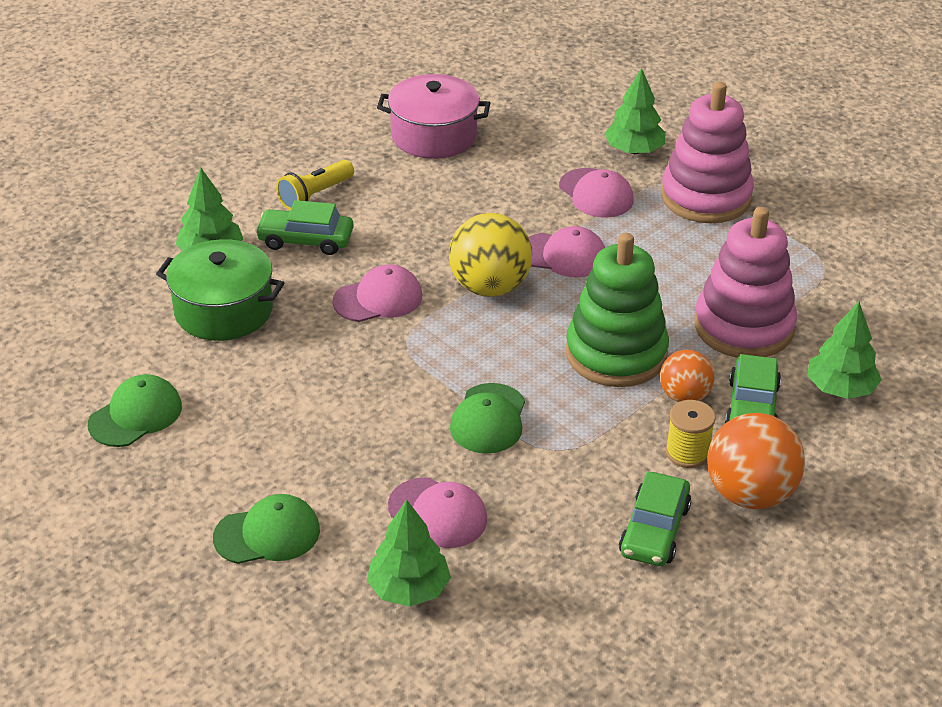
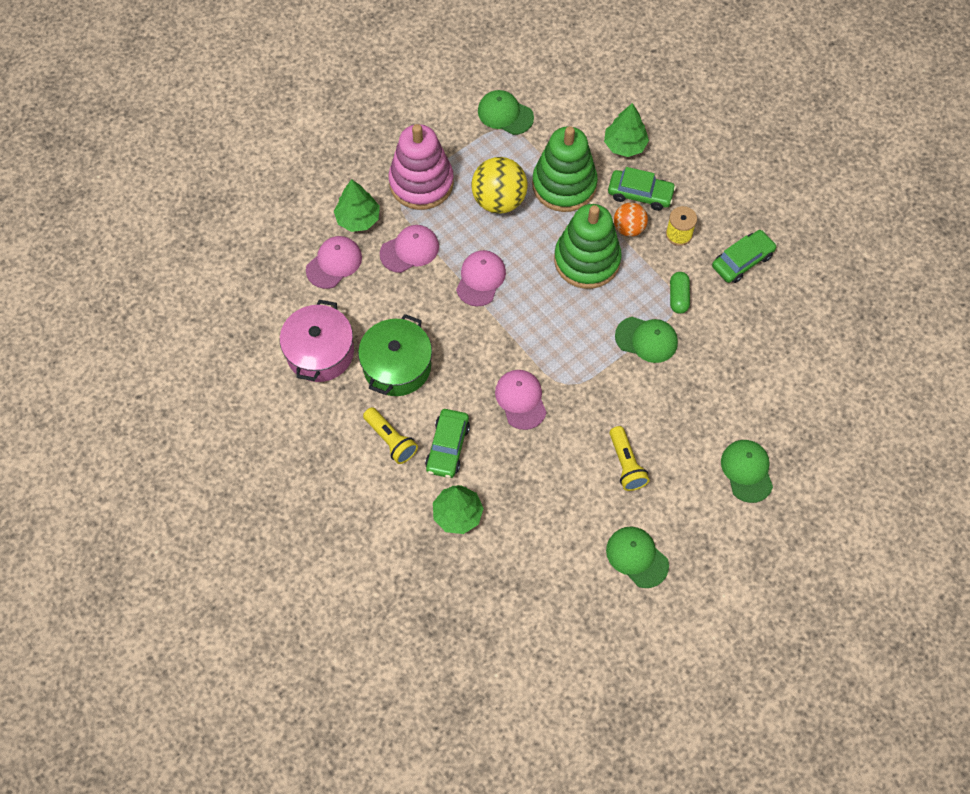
camera: 85 degrees left, 25 degrees up
green pot [156,239,284,341] -> green pot moved to [358,314,432,396]
green tree [367,499,451,607] -> none
pink cap [388,478,487,548] -> pink cap moved to [306,236,362,289]
yellow ball [449,213,532,297] -> yellow ball moved to [471,157,527,214]
green car [619,472,691,566] -> green car turned 60 degrees counterclockwise [712,230,777,283]
pink stacking toy [694,207,797,358] -> green stacking toy [532,126,598,212]
orange ball [707,413,805,509] -> none
none -> green cap [478,90,534,135]
none -> yellow flashlight [610,426,650,491]
none -> green capsule [670,272,690,314]

